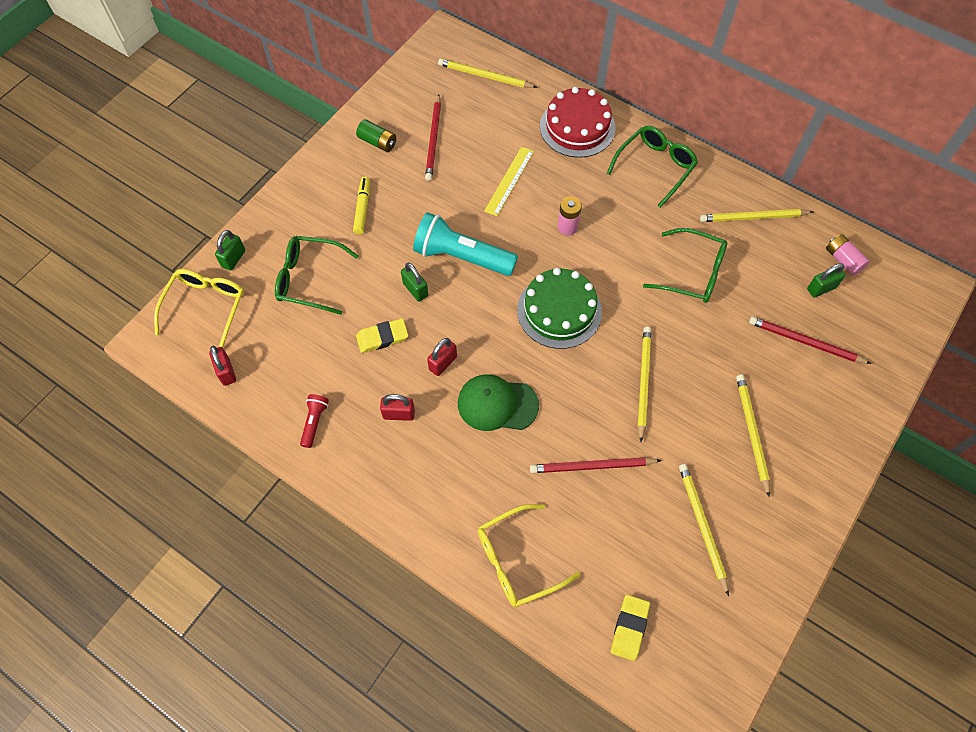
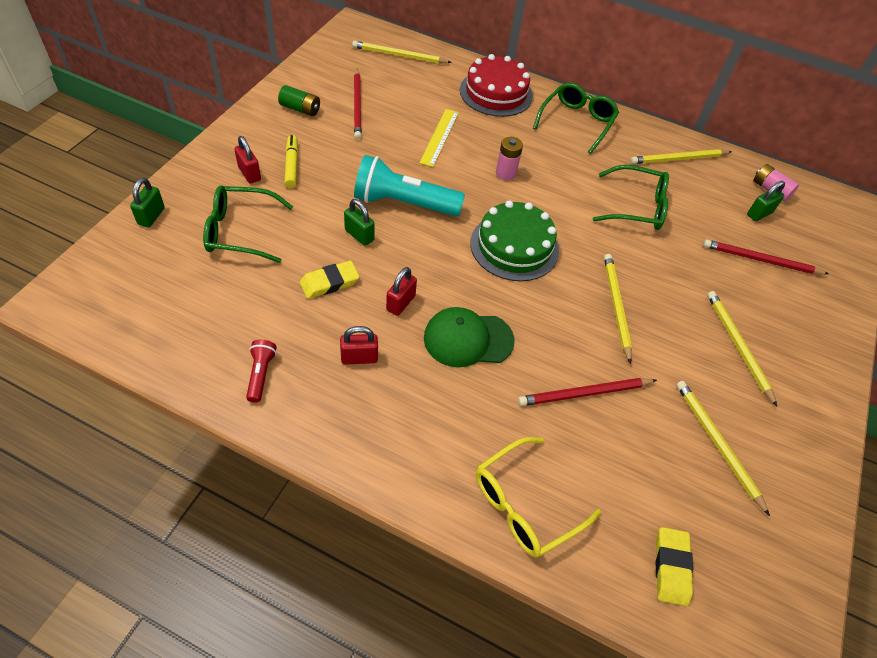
camera: 15 degrees left, 10 degrees down
yellow glasses [154,269,244,348] -> none
red padlock [209,346,236,386] -> red padlock moved to [234,136,261,184]

